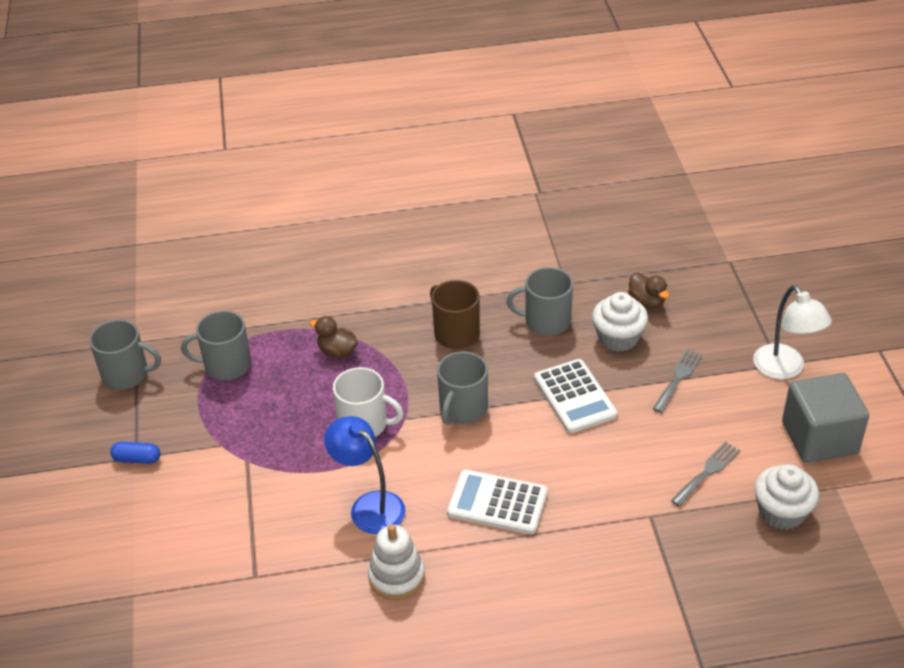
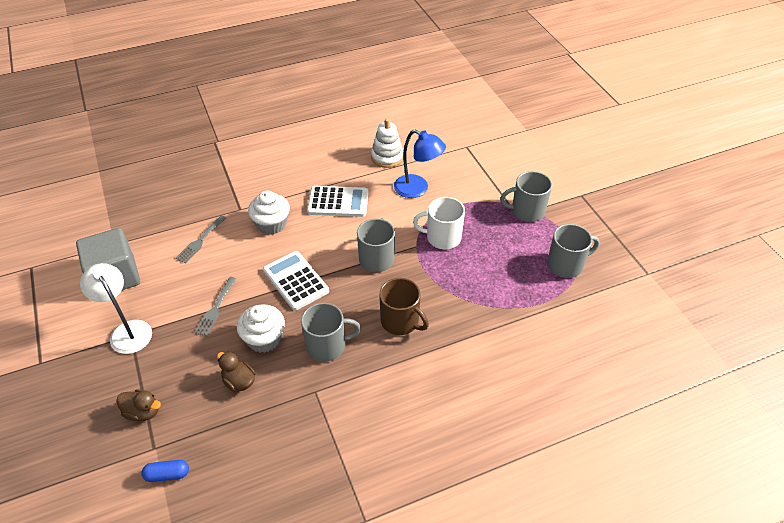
camera: 165 degrees right, 5 degrees up
grey mug [89,320,161,390] -> grey mug moved to [500,171,552,222]
blue capsule [110,442,160,464] -> blue capsule moved to [141,460,189,482]
brown duck [310,316,358,358] -> brown duck moved to [116,389,161,421]
white cupcake [754,464,819,530] -> white cupcake moved to [248,191,290,235]

